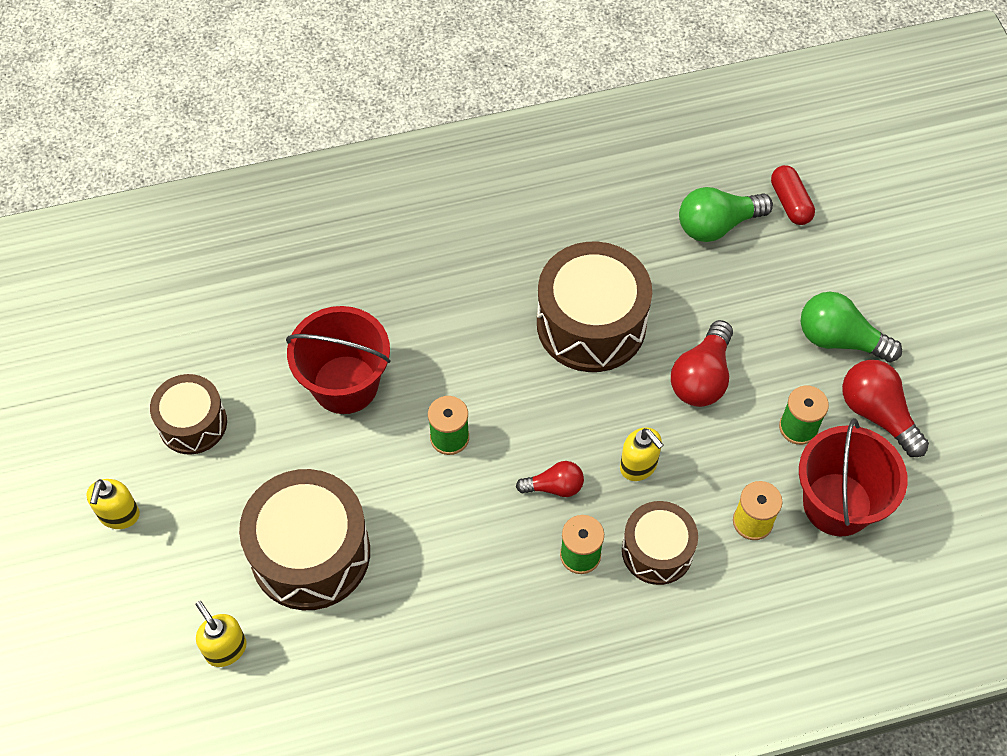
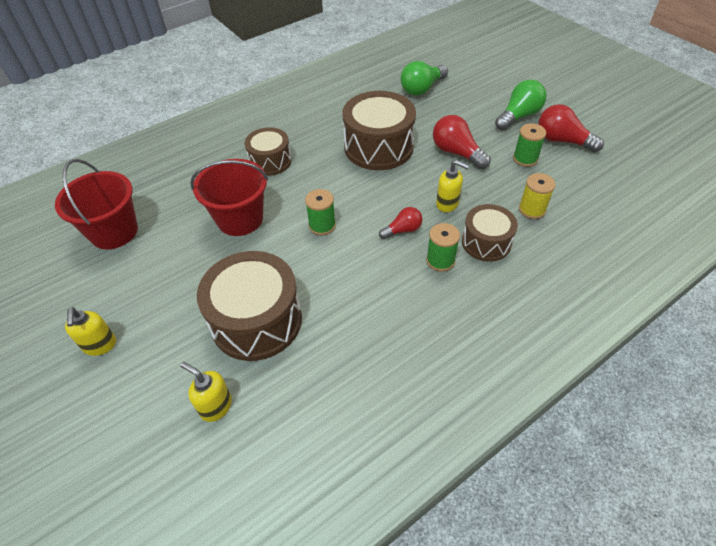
camera: 20 degrees left, 10 degrees down
brown drum [150,374,227,455] -> brown drum moved to [245,127,292,176]
red light bulb [671,320,733,407] -> red light bulb turned 135 degrees clockwise [433,115,491,169]
red capsule [771,165,815,225] -> none
red bucket [799,418,908,536] -> red bucket moved to [55,159,138,249]
green light bulb [801,292,902,363] -> green light bulb turned 135 degrees clockwise [495,80,546,130]

